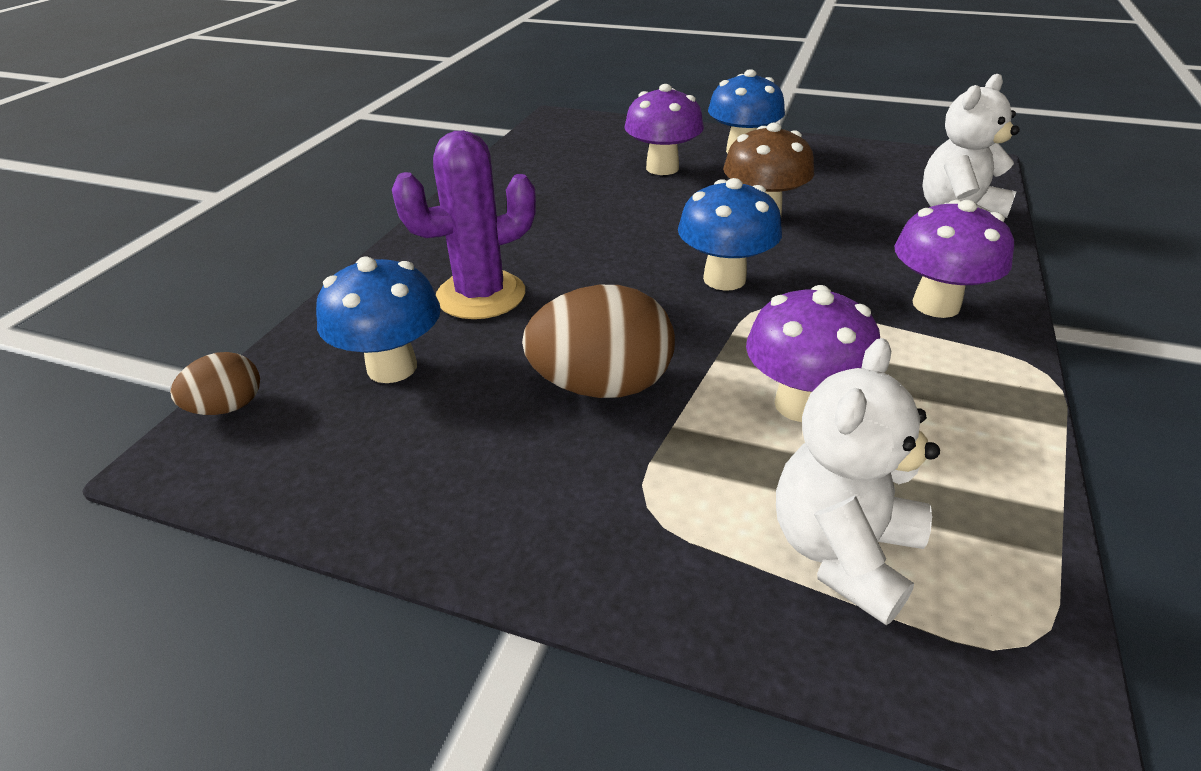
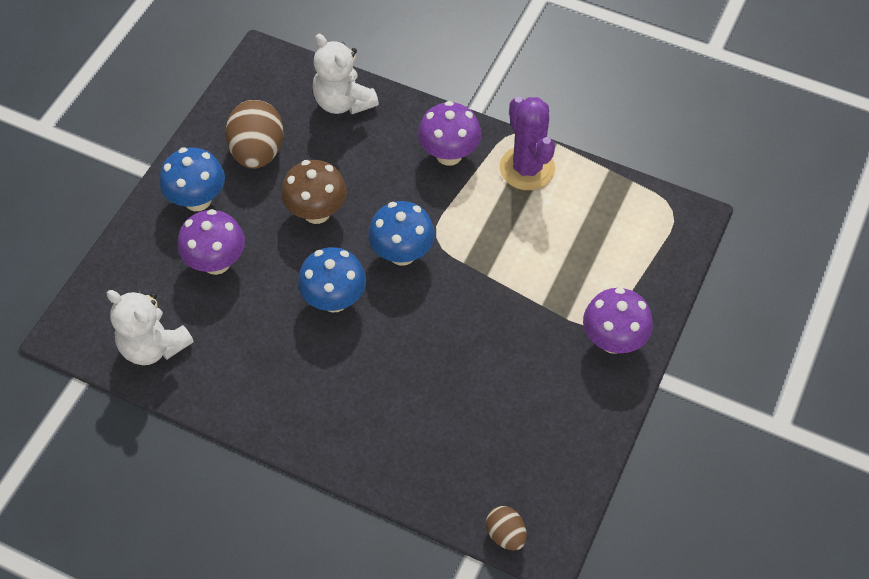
camera: 85 degrees left, 20 degrees up
blue mushroom [316,256,441,383] -> blue mushroom moved to [298,247,366,313]
purple cactus [392,130,536,319] -> purple cactus moved to [500,96,555,190]
brown egg [522,285,675,398] -> brown egg moved to [225,100,284,169]
purple mushroom [746,285,880,422] -> purple mushroom moved to [583,288,653,354]
white teddy bear [776,338,940,625] -> white teddy bear moved to [107,290,194,365]

